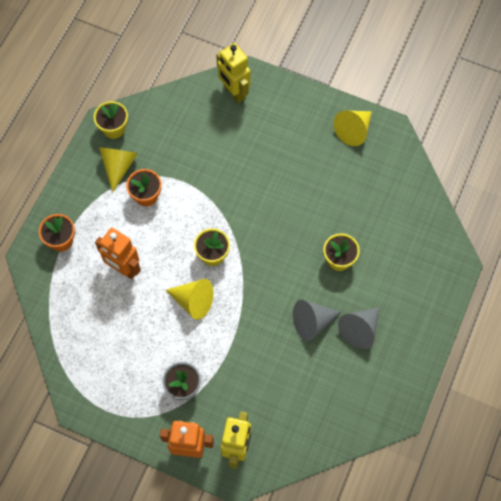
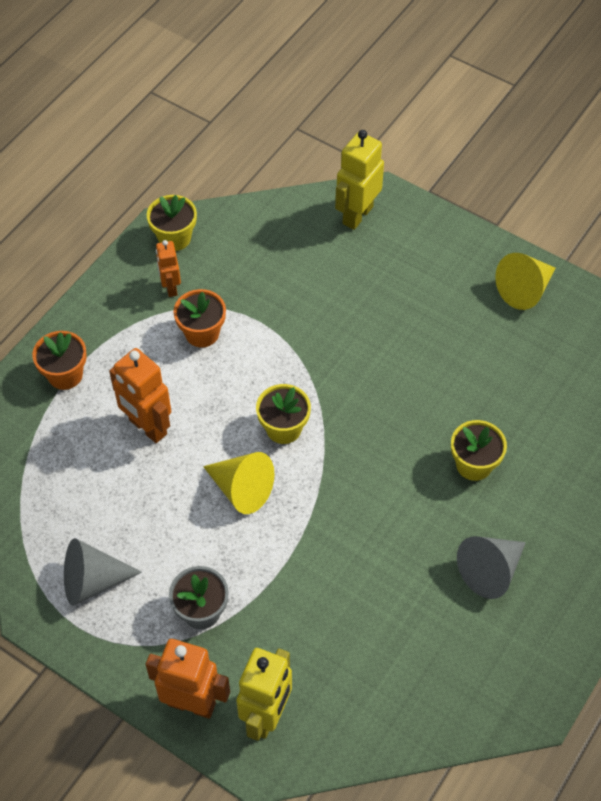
camera: 10 degrees right, 10 degrees down
yellow cone [99,147,138,193] -> orange robot [156,240,181,297]
yellow robot [216,43,250,103] -> yellow robot turned 60 degrees clockwise [335,130,384,230]
grey cone [293,300,341,341] -> grey cone moved to [64,538,142,605]

